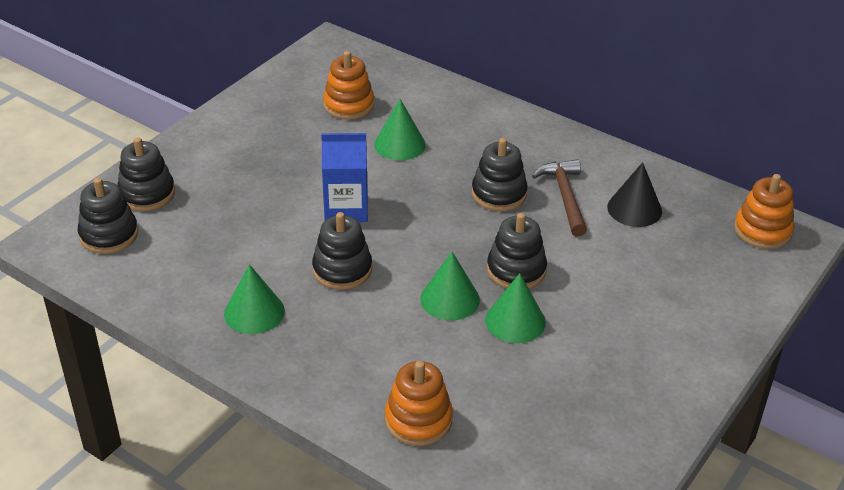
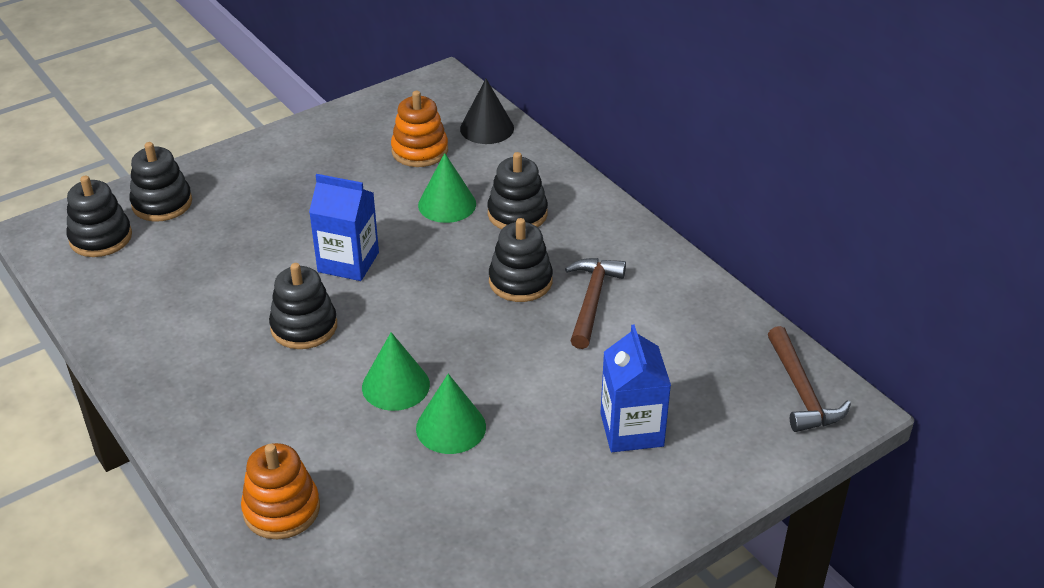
camera: 20 degrees right, 0 degrees up
green cone [224,264,285,334] -> none
black stacking toy [487,213,547,289] -> black stacking toy moved to [487,152,548,229]
black cone [607,162,662,227] -> black cone moved to [460,79,514,144]
orange stacking toy [734,174,794,249] -> brown hammer [768,326,851,432]
none -> blue carton [600,324,671,452]

